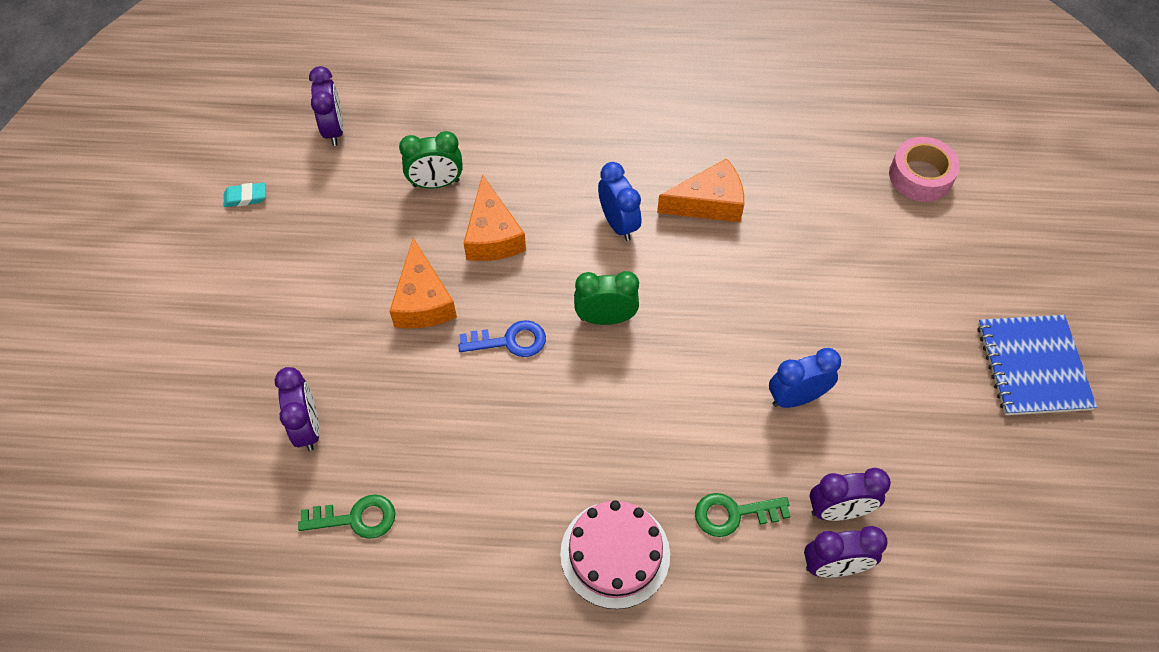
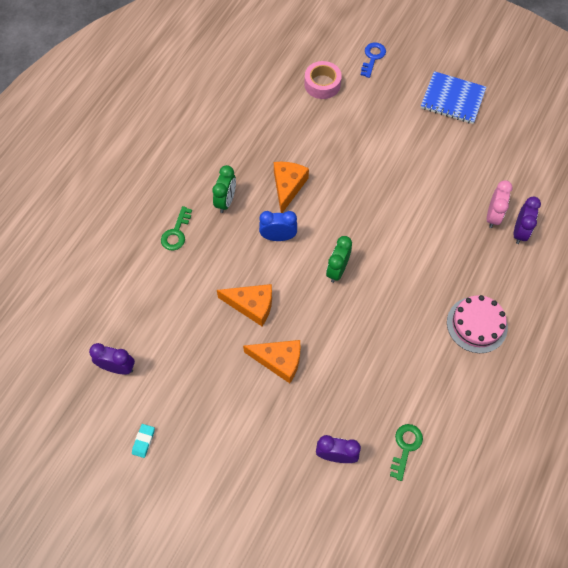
camera: 65 degrees left, 5 degrees up
green clock [399,131,463,189] -> green clock moved to [212,165,236,213]
blue key [458,320,546,357] -> blue key moved to [361,42,386,78]
green key [695,493,791,537] -> green key moved to [161,206,192,251]
blue clock [769,348,841,408] -> none
purple clock [810,468,891,521] -> pink clock [487,180,513,228]

